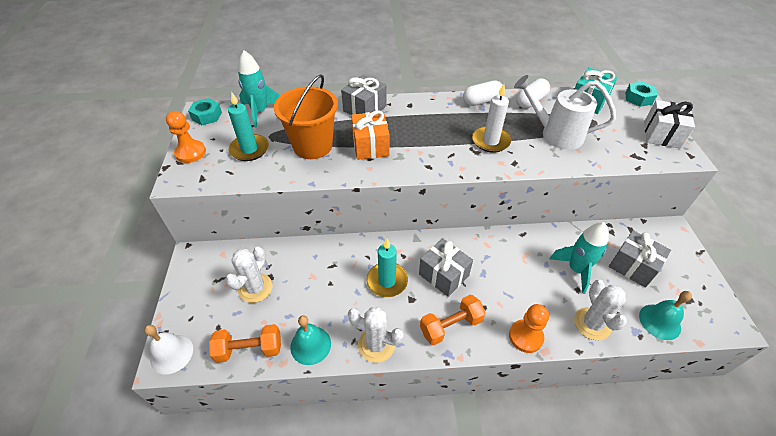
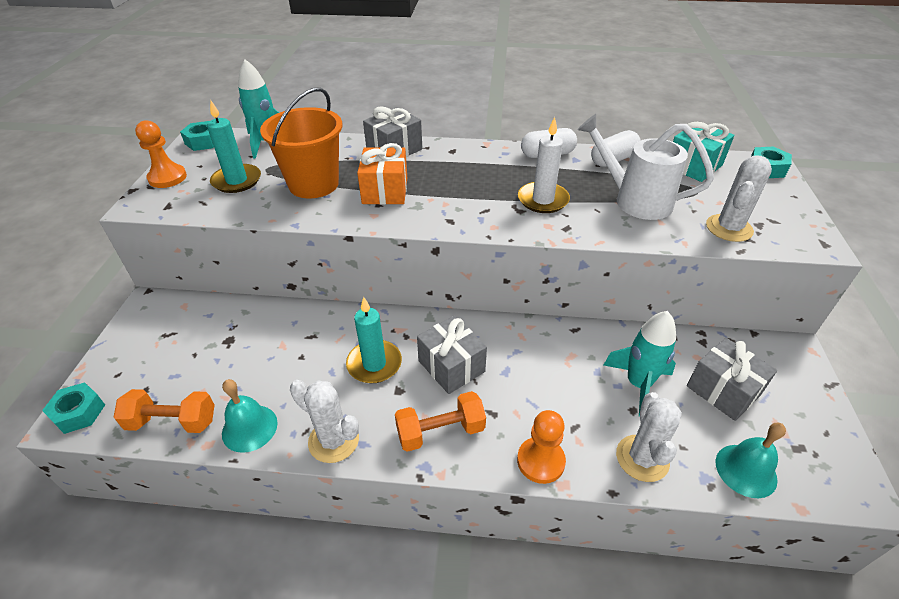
camera: 10 degrees right, 5 degrees down
white bell [144,325,193,375] -> turquoise nut [42,382,105,434]
white cactus [225,247,273,303] -> white cactus moved to [706,155,772,242]
white gift [644,100,695,149] -> none

